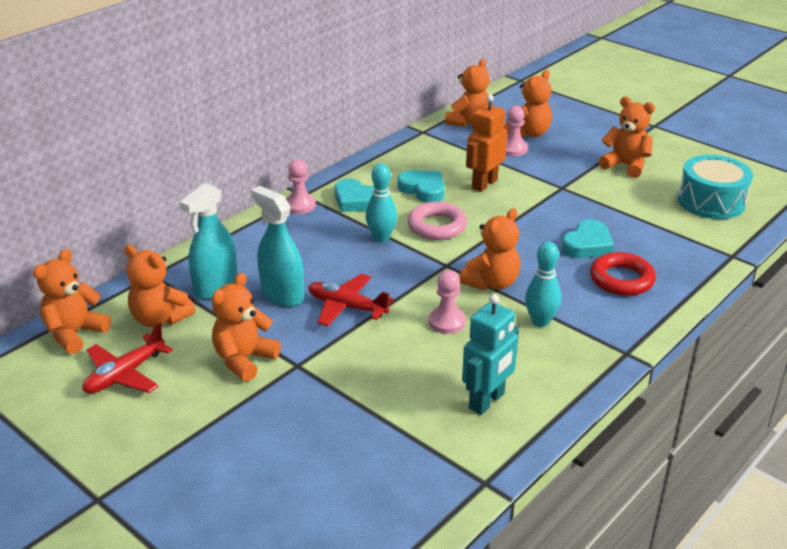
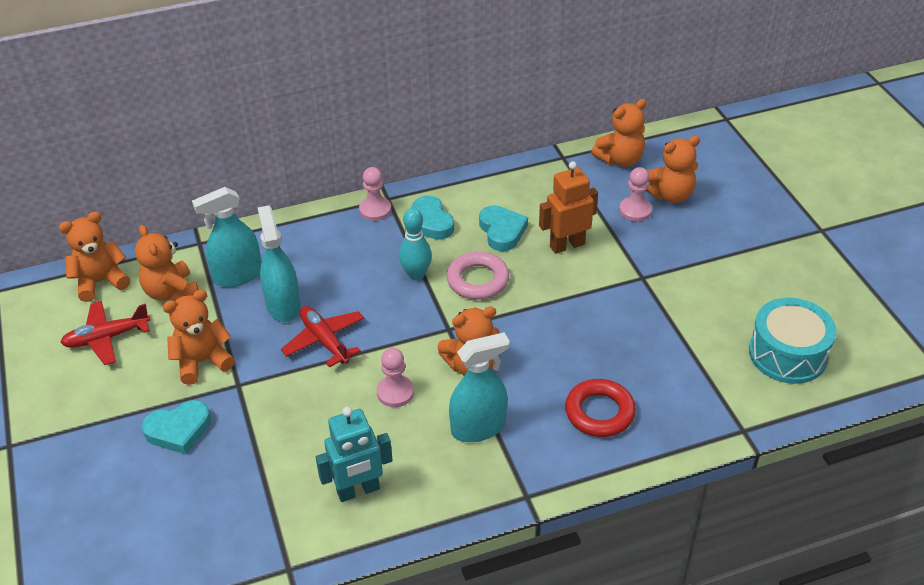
camera: 30 degrees right, 10 degrees up
turquoise bowling pin [525,241,561,327] -> turquoise spray bottle [449,332,510,442]
turquoise heart [562,220,614,258] -> turquoise heart moved to [142,400,211,454]
orange teddy bear [599,97,655,178] -> none

